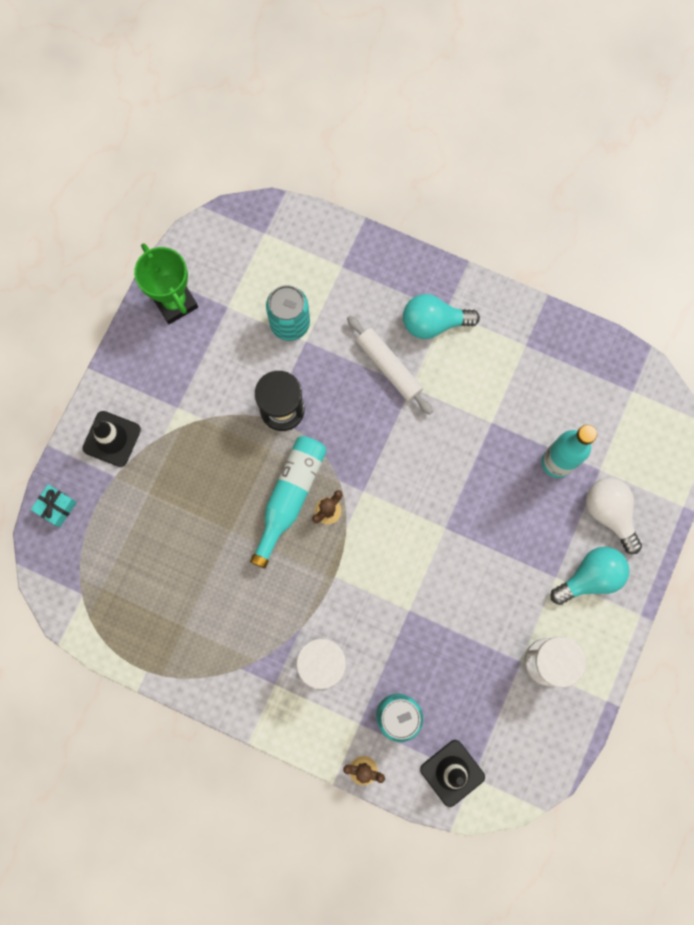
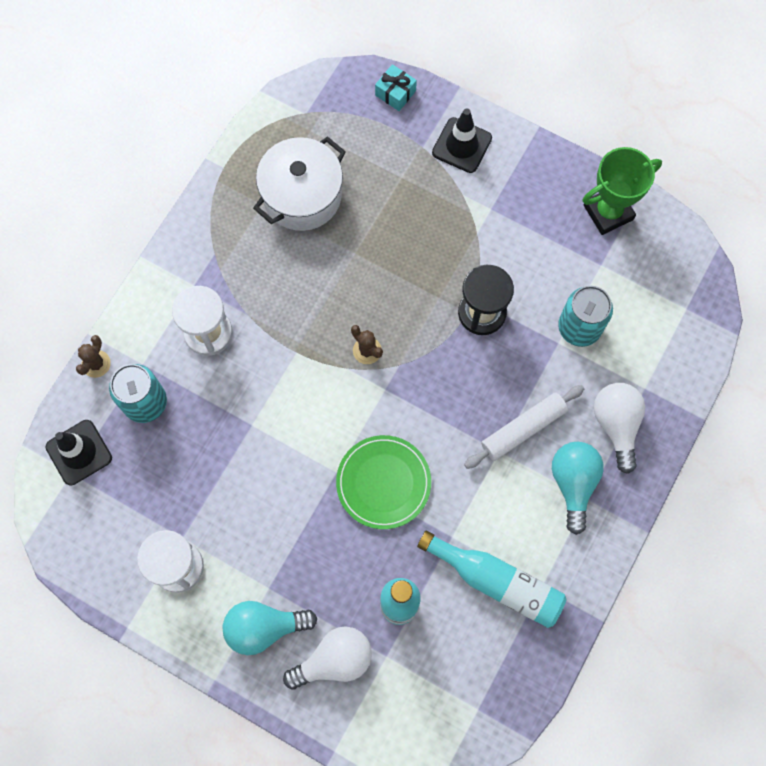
camera: 95 degrees right, 5 degrees down
turquoise bottle [250,436,327,569] -> turquoise bottle moved to [417,530,567,628]
turquoise light bulb [550,547,630,605] -> turquoise light bulb turned 105 degrees clockwise [223,601,317,655]
none -> white pot [253,136,346,231]
none -> green plate [336,435,431,529]
none -> white light bulb [594,383,645,474]

